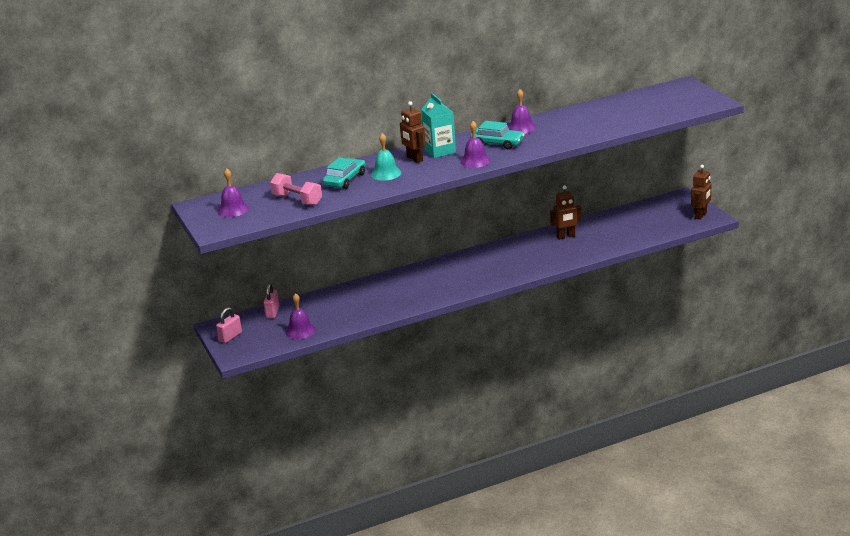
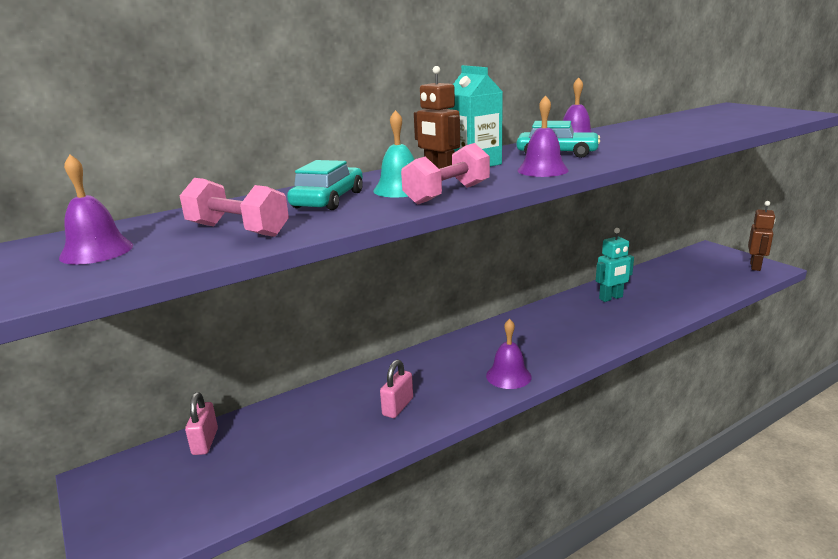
camera: 10 degrees left, 5 degrees down
pink padlock [216,307,242,343] -> pink padlock moved to [380,360,413,418]
purple bell [286,293,316,339] -> purple bell moved to [486,319,532,389]
brown robot [550,185,582,240] -> turquoise robot [596,228,634,302]
none -> pink dumbbell [401,143,490,205]

